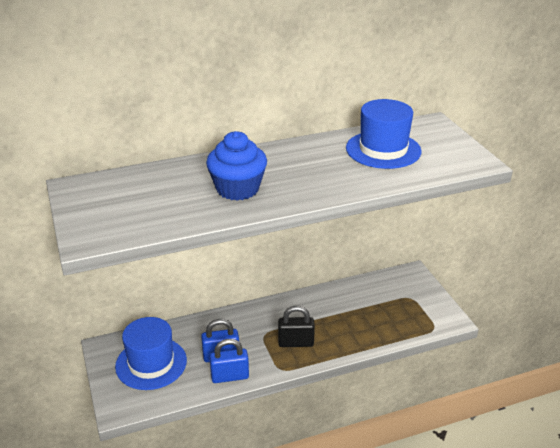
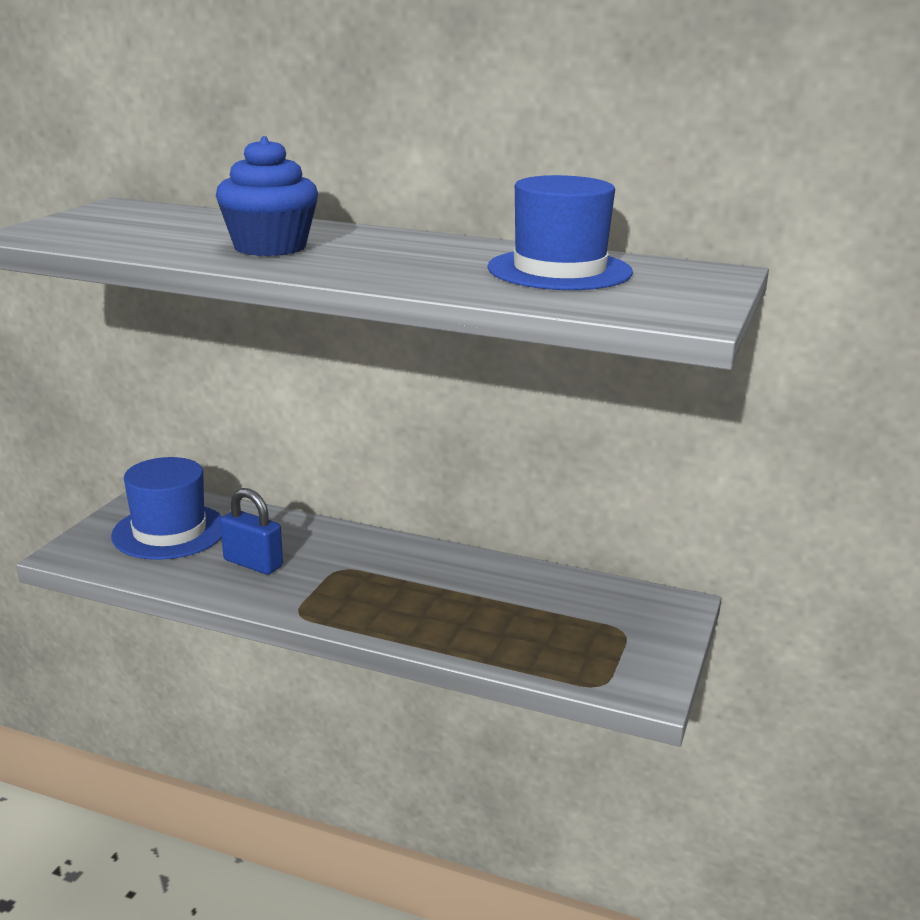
camera: 40 degrees right, 10 degrees down
blue padlock [209,339,249,383] -> none
black padlock [278,306,315,347] -> none

